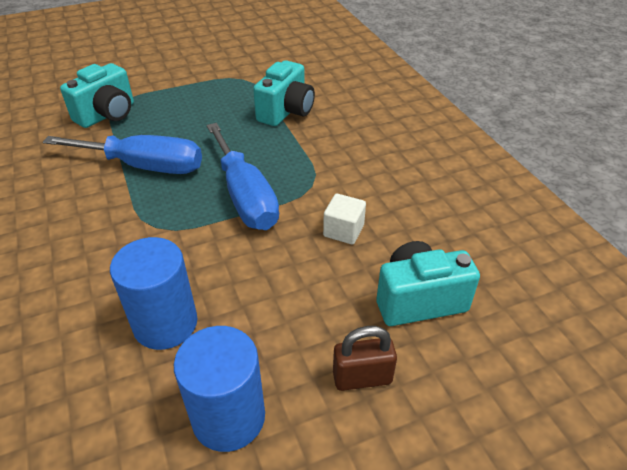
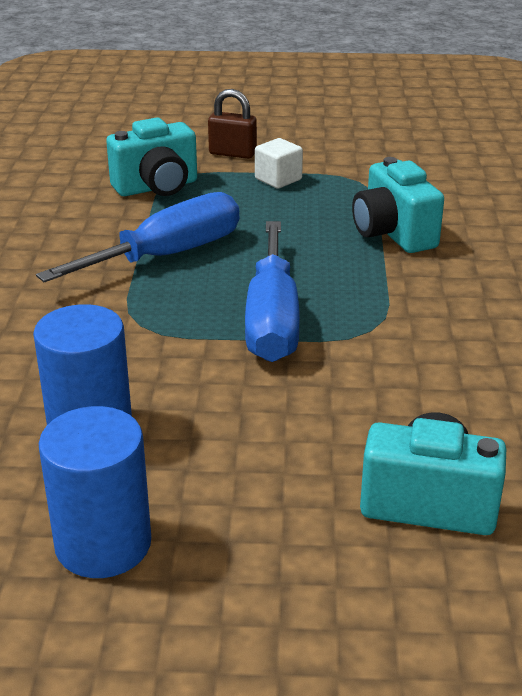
camera: 25 degrees right, 10 degrees down
blue screwdriver [43,135,202,174] -> blue screwdriver turned 75 degrees counterclockwise [36,192,239,282]
turquoise camera [253,60,315,126] -> turquoise camera turned 105 degrees clockwise [352,157,444,253]
white cube [323,194,366,244] -> white cube moved to [255,138,303,189]
brown padlock [333,326,397,391] -> brown padlock moved to [208,89,257,159]

